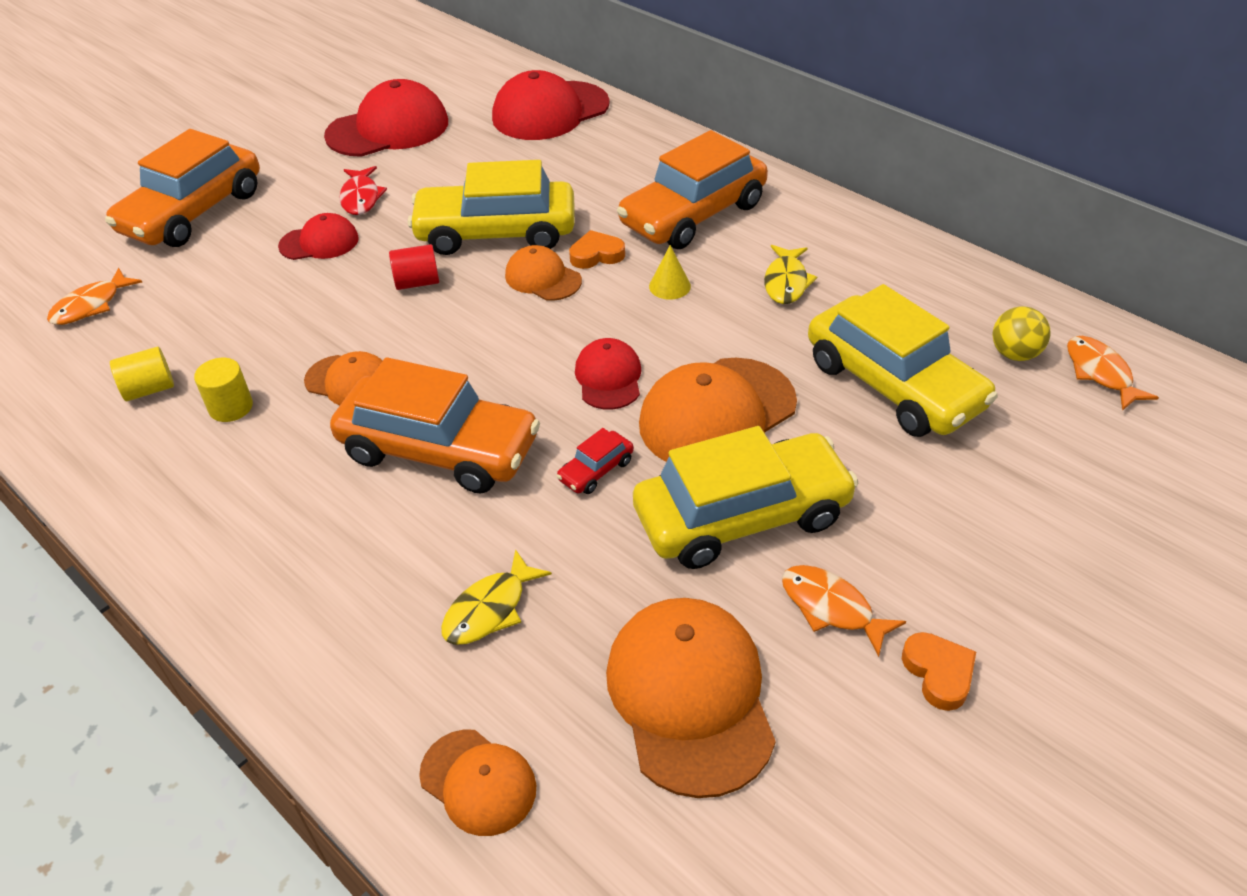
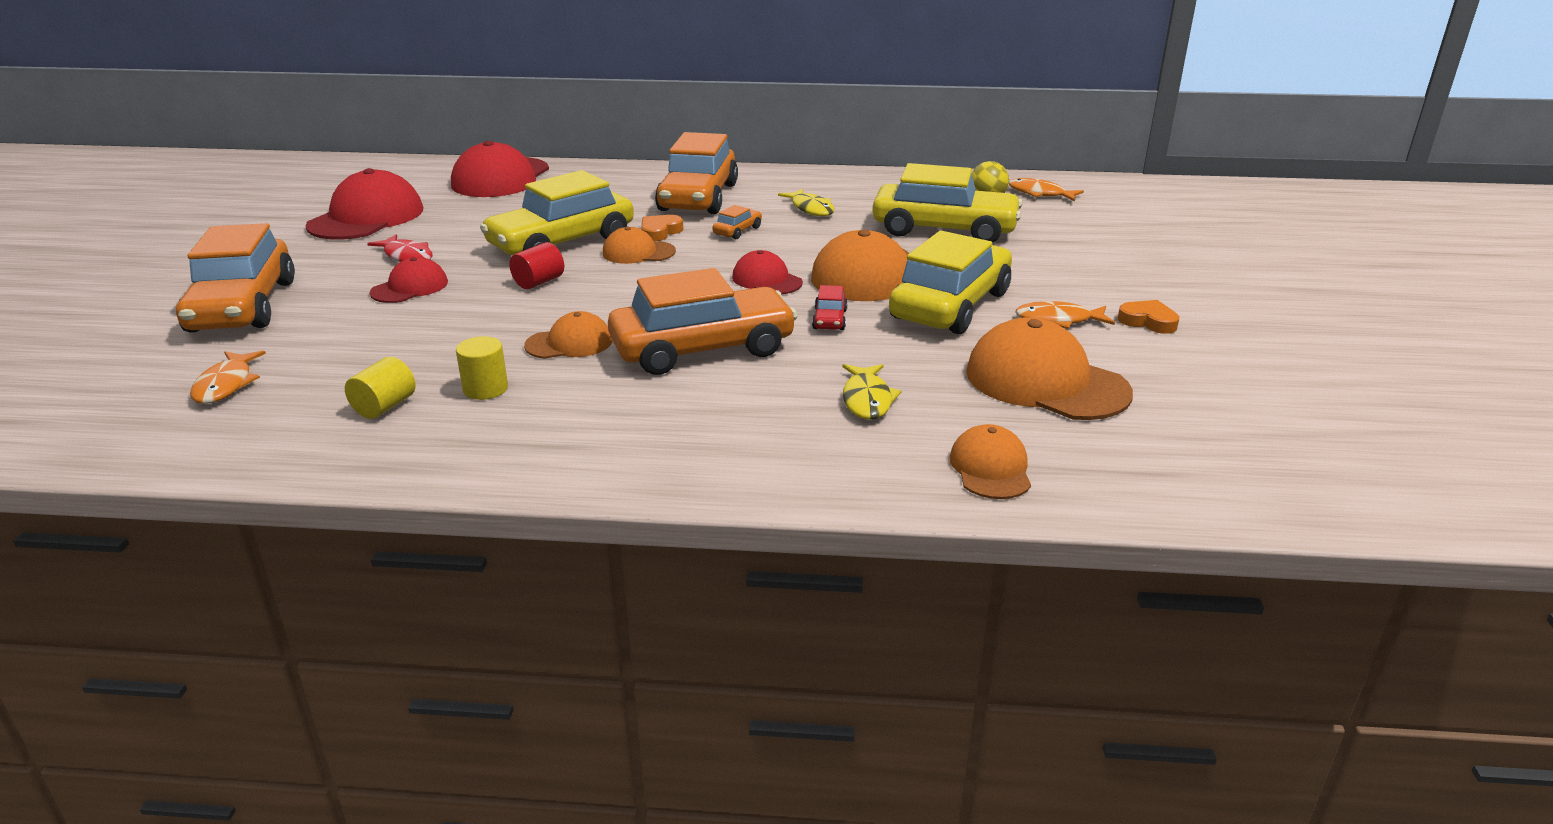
camera: 40 degrees left, 15 degrees down
orange cap [419,730,536,836] -> orange cap turned 90 degrees counterclockwise [950,424,1031,499]
yellow cone [649,245,691,300] -> orange car [713,205,762,239]

